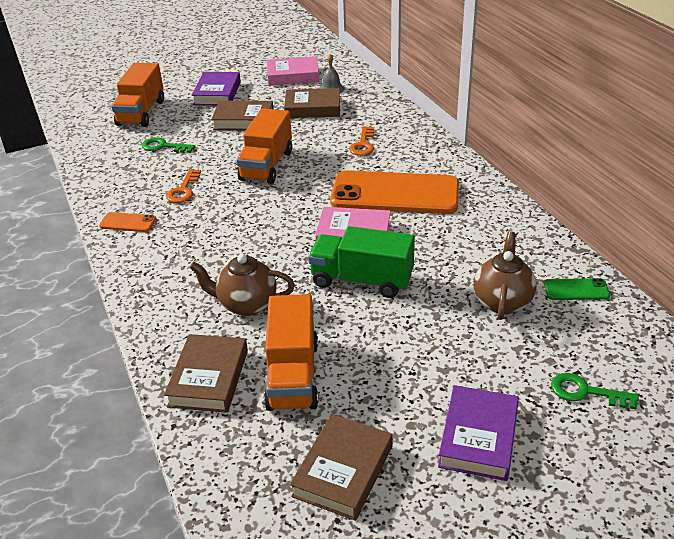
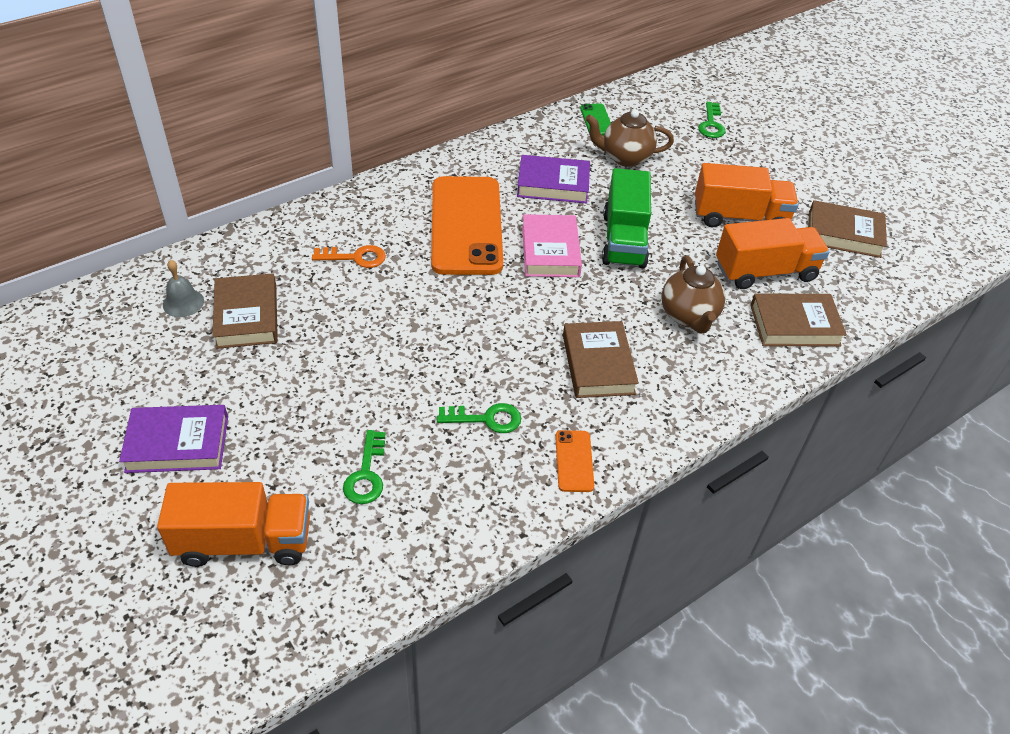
camera: 105 degrees left, 10 degrees up
orange key [166,169,201,203] -> green key [437,403,521,433]
brown book [211,101,273,130] -> brown book moved to [563,321,639,398]
orange truck [236,108,292,184] -> orange truck moved to [695,163,799,227]
pink book [267,56,319,85] -> none
purple book [438,385,519,481] -> purple book moved to [517,155,590,203]

